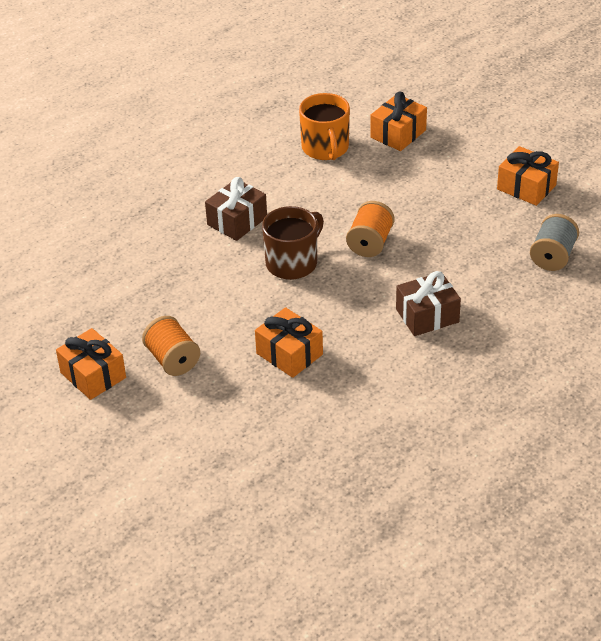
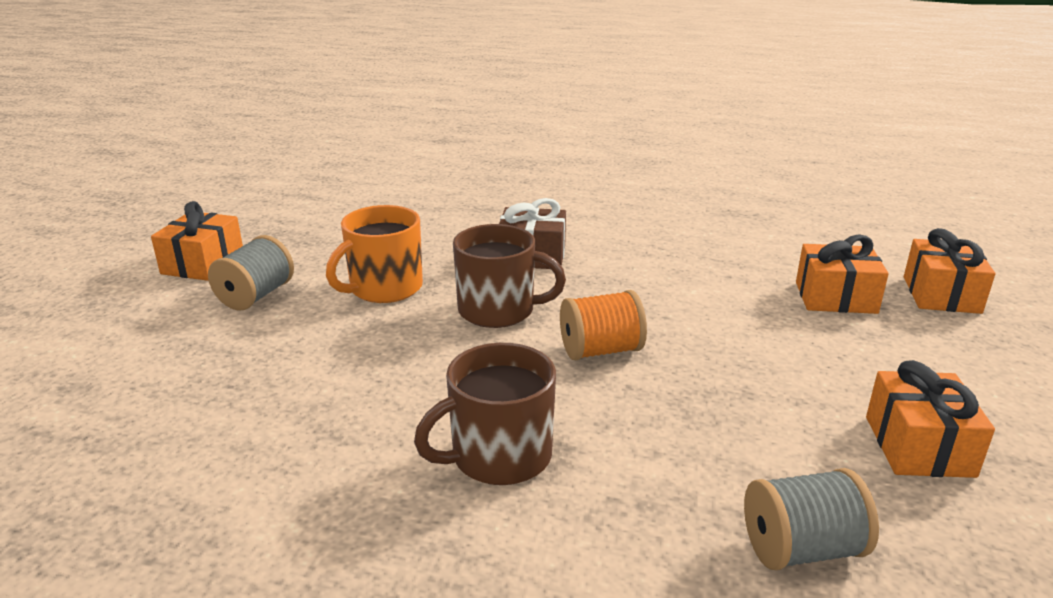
camera: 55 degrees right, 15 degrees down
orange spool [142,316,200,376] -> grey spool [208,235,294,310]
orange gift [255,307,323,378] -> orange gift moved to [904,228,995,314]
orange mug [299,93,350,160] -> orange mug moved to [326,205,423,303]
brown gift [396,271,461,336] -> brown mug [414,343,556,485]

